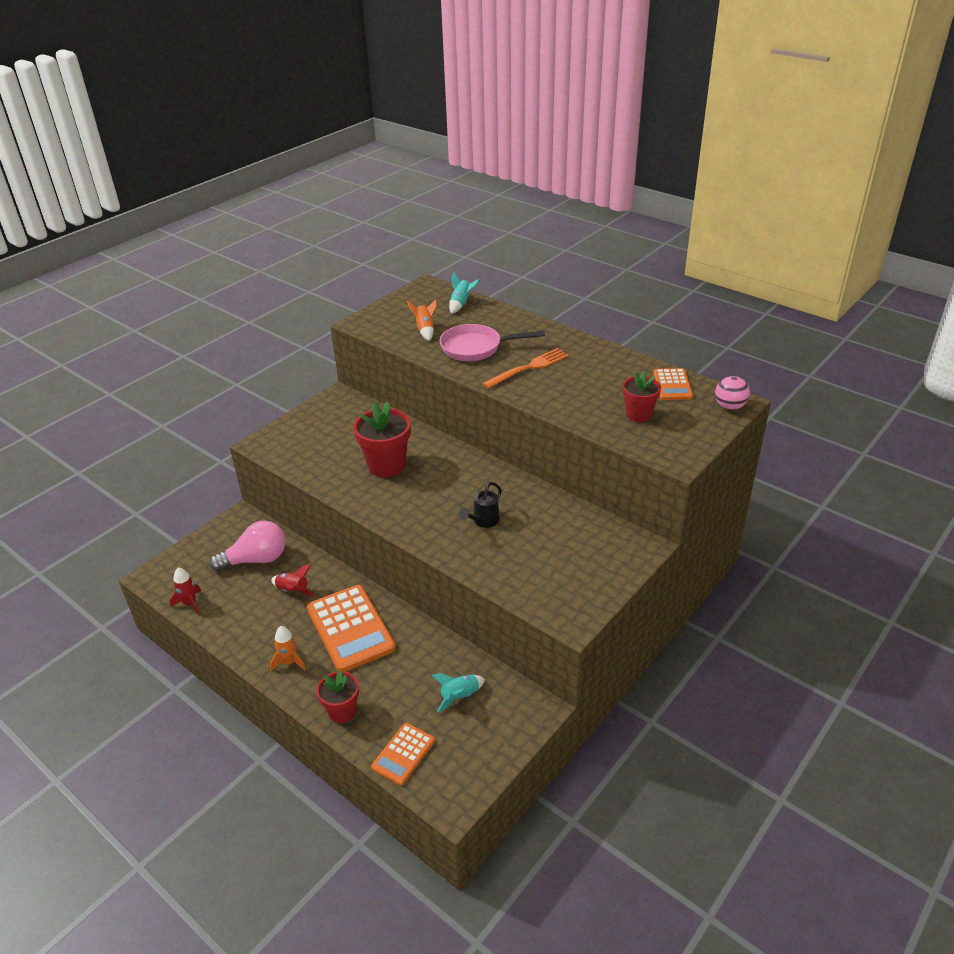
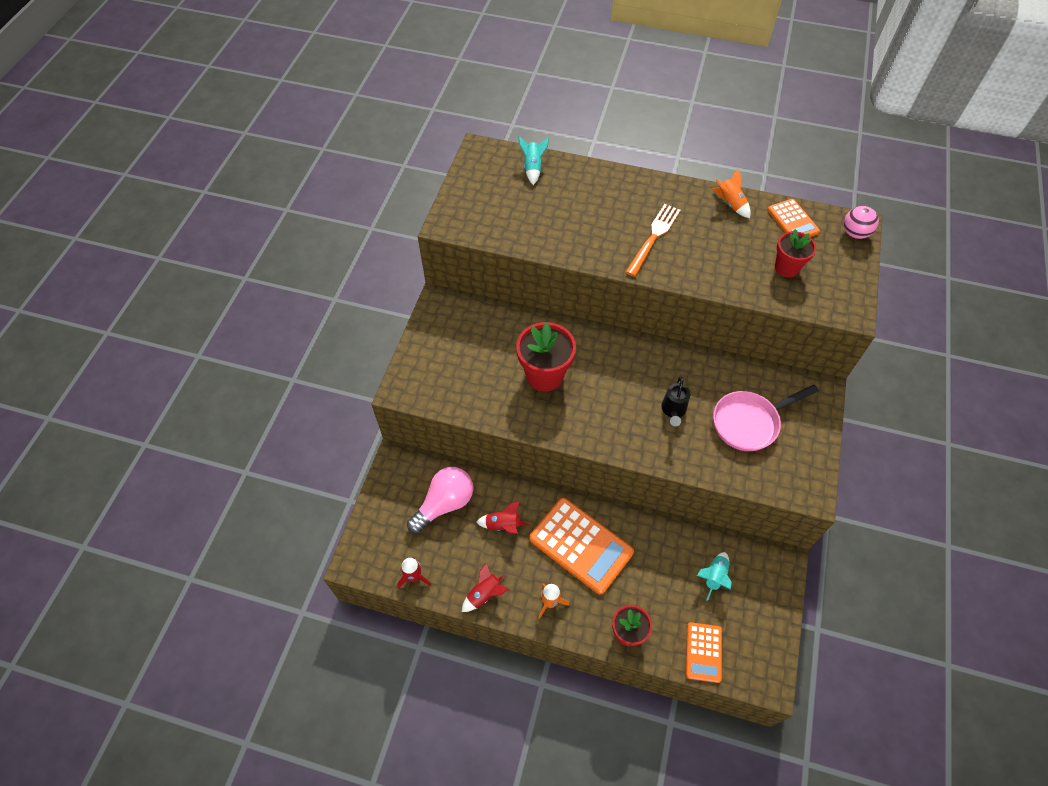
camera: 25 degrees left, 20 degrees up
orange rocket [407,299,437,341] -> orange rocket moved to [712,169,751,218]
pink pan [439,324,545,361] -> pink pan moved to [713,385,819,451]
none -> red rocket [462,563,509,612]

